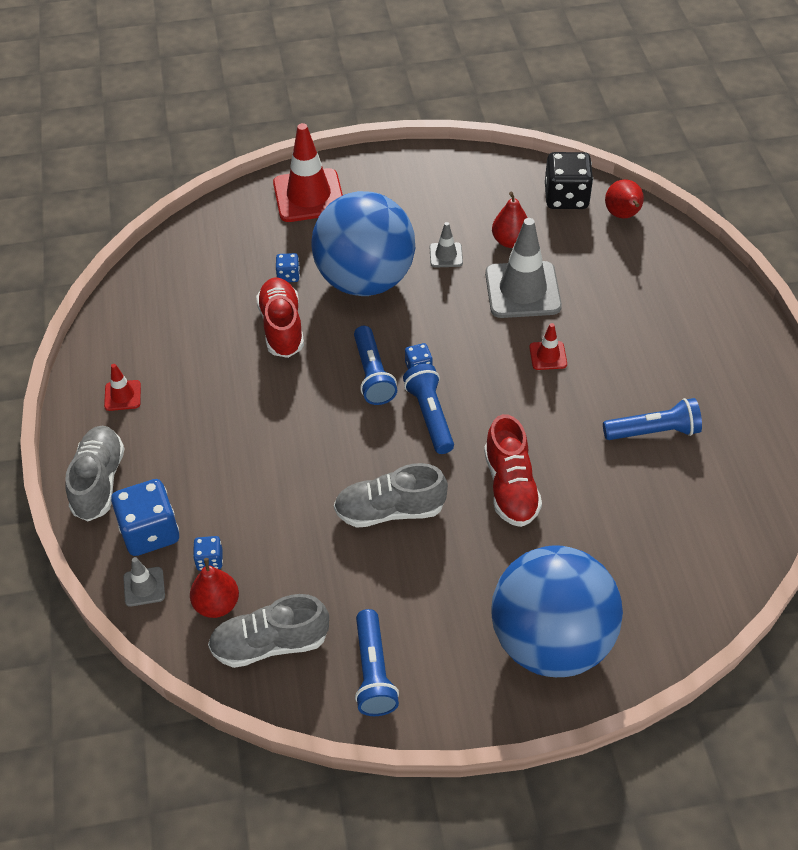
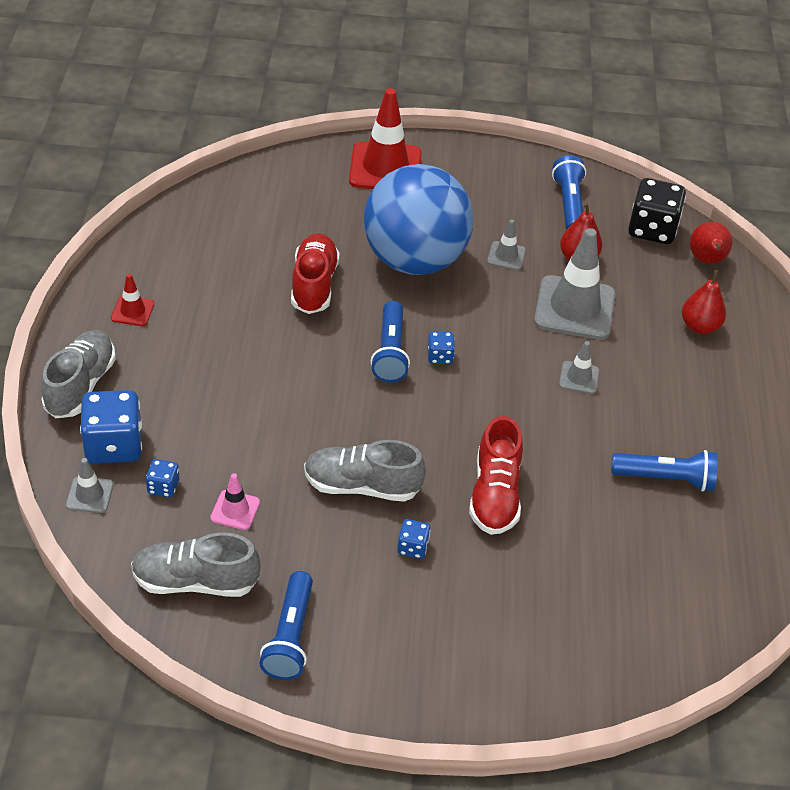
camera: 10 degrees right, 5 degrees down
red pear [190,558,239,618] -> red pear moved to [682,270,726,334]
blue dice [276,253,300,282] -> blue dice moved to [397,519,431,559]
blue flashlight [403,364,454,454] -> blue flashlight moved to [552,155,586,229]
blue ball [491,545,623,677] -> none
red traffic cone [529,323,567,370] -> grey traffic cone [559,341,599,394]
none -> pink traffic cone [210,473,260,530]

